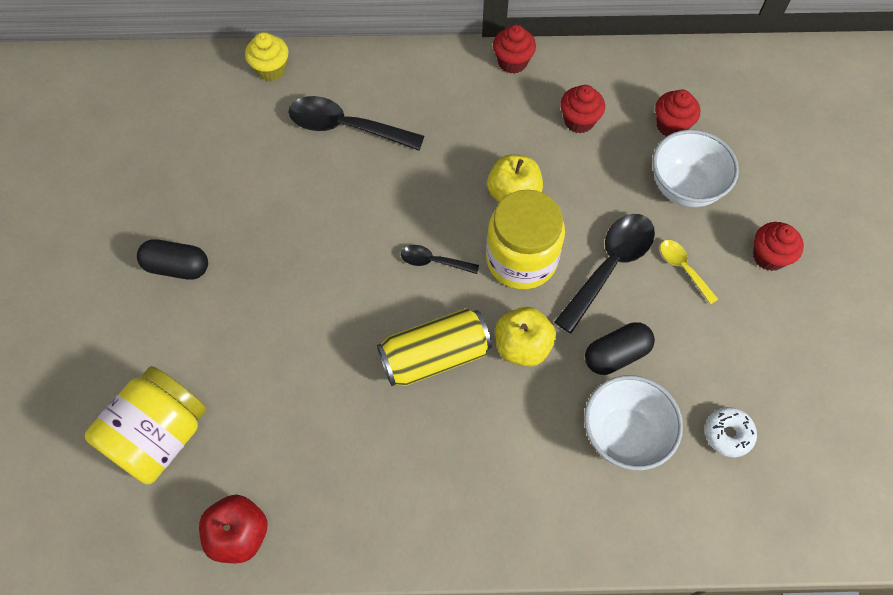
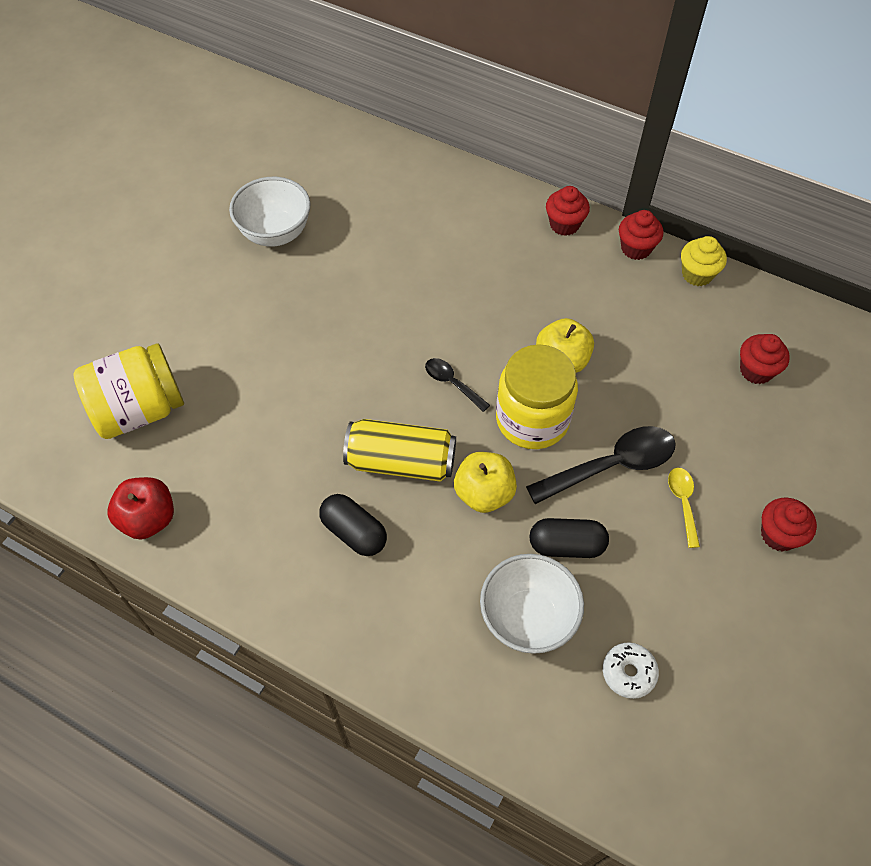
camera: 30 degrees right, 5 degrees down
black capsule [137,239,208,280] -> black capsule moved to [319,494,387,556]
yellow cupcake [245,32,289,81] -> yellow cupcake moved to [681,236,727,286]
black spoon [288,96,424,151] -> none
red cupcake [560,85,605,133] -> red cupcake moved to [546,186,590,236]
white bowl [652,130,739,207] -> white bowl moved to [229,177,311,246]

